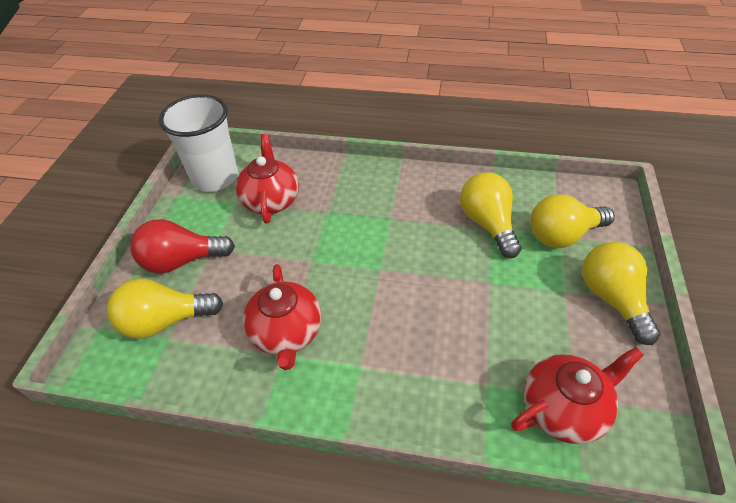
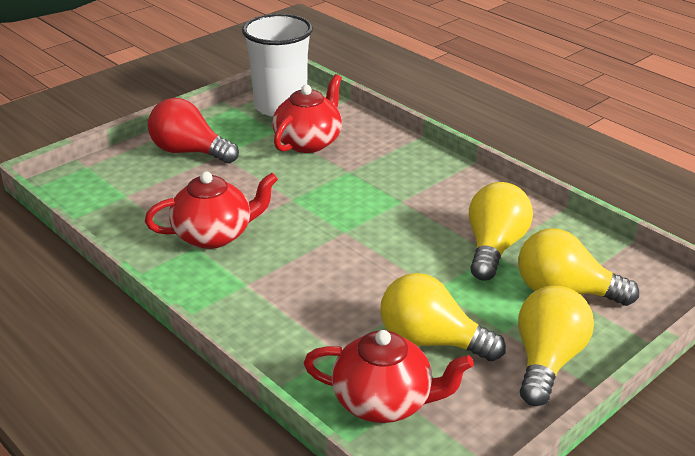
camera: 35 degrees right, 15 degrees down
yellow light bulb [107,278,223,339] -> yellow light bulb moved to [380,273,506,362]
red teapot [243,264,321,370] -> red teapot turned 135 degrees counterclockwise [145,172,278,249]

